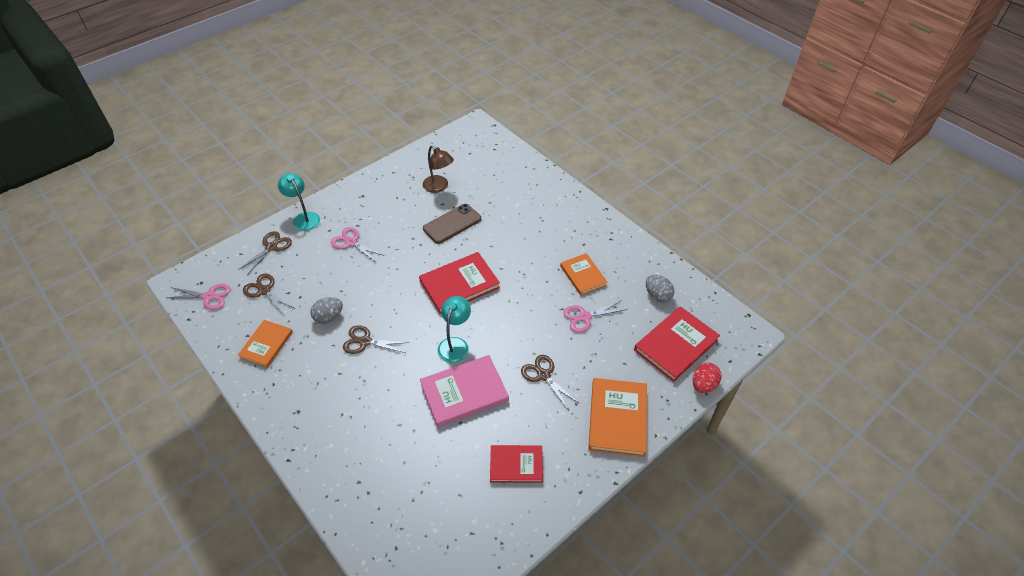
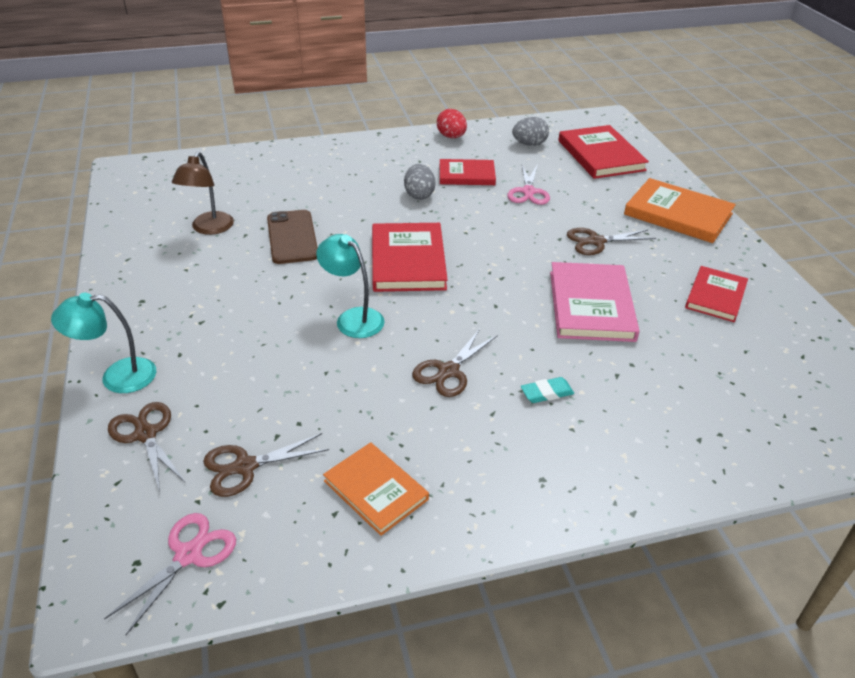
camera: 65 degrees left, 10 degrees down
grey egg [310,297,343,324] -> grey egg moved to [404,164,435,200]
pink scissors [331,227,385,262] -> none
brown lamp [423,145,454,193] -> brown lamp turned 120 degrees clockwise [172,152,234,235]
turquoise lamp [438,296,471,363] -> turquoise lamp moved to [316,234,385,338]
orange book [560,253,607,295] -> red book [440,159,496,185]
red egg [693,363,722,393] -> red egg moved to [437,109,467,138]
none -> turquoise eraser [521,377,574,403]

